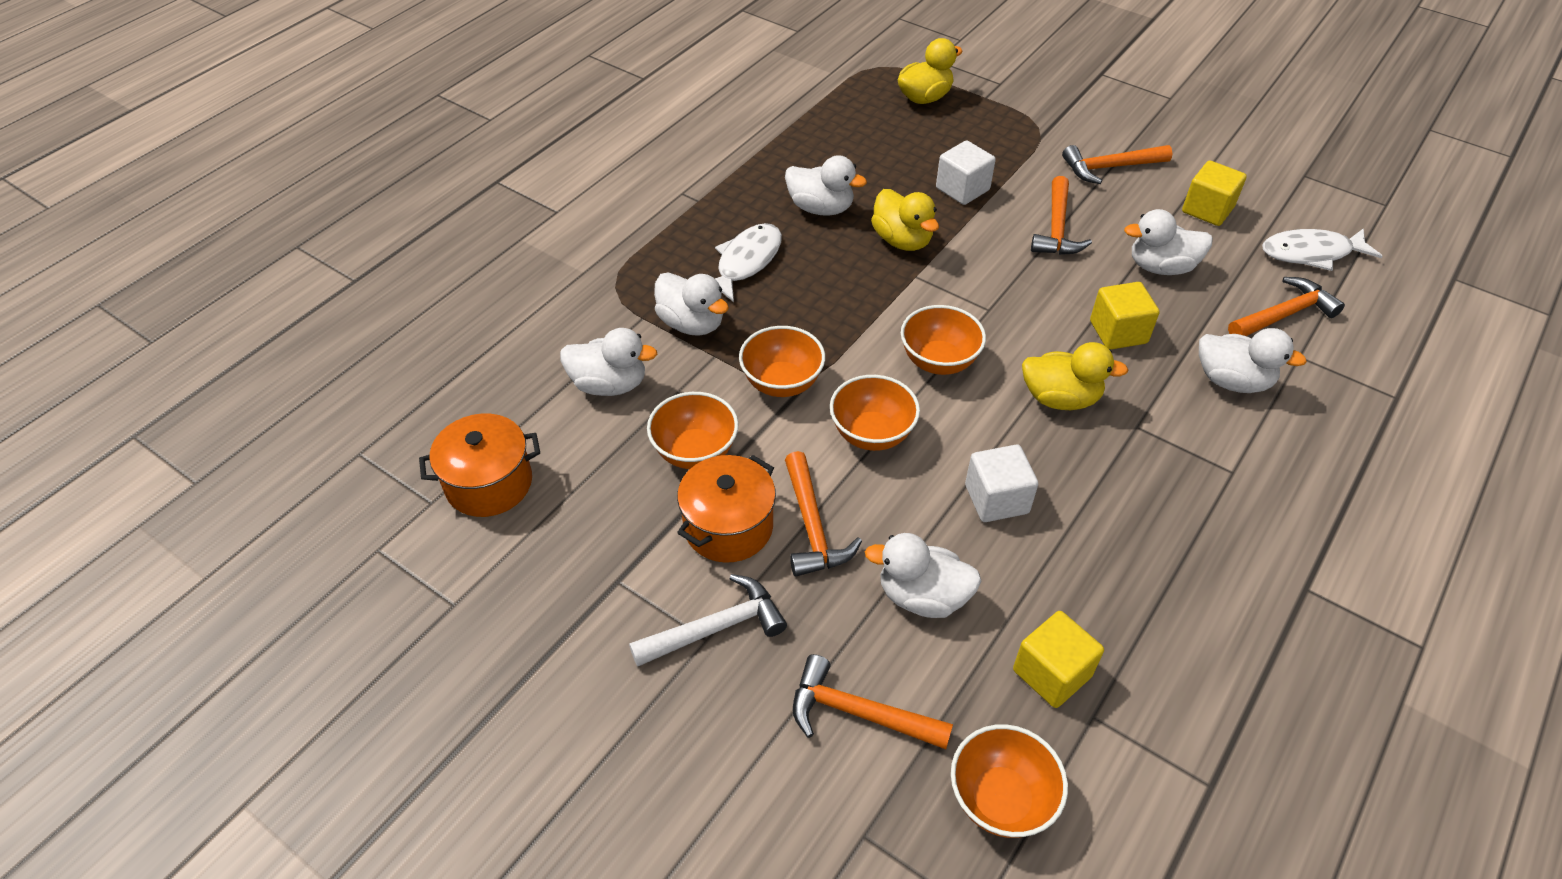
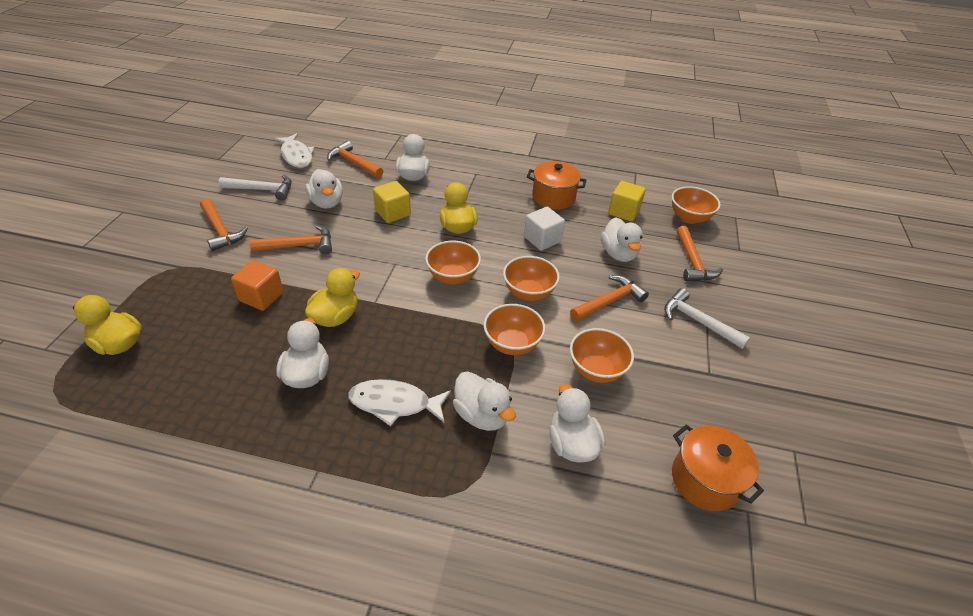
camera: 115 degrees left, 5 degrees down
white duck [654,272,729,336] -> white duck turned 120 degrees clockwise [453,372,516,431]
orange pot [677,455,776,563] -> orange pot moved to [527,161,586,210]
white cube [936,140,996,205] -> orange cube [231,260,284,311]
yellow cube [1182,160,1247,226] -> white hammer [218,174,292,200]

